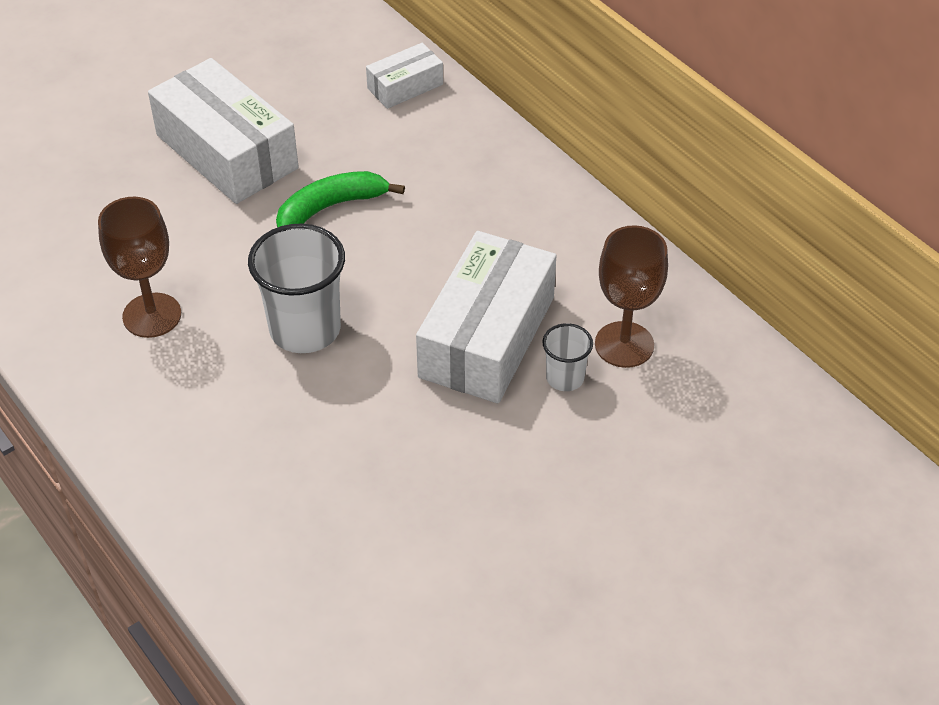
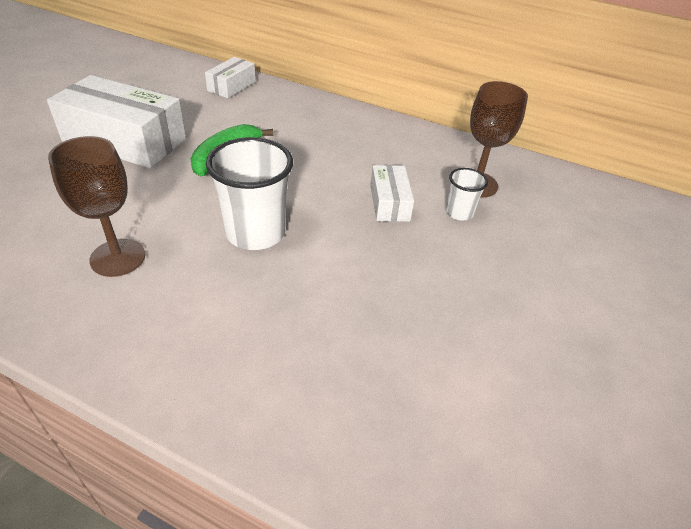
camera: 30 degrees left, 5 degrees down
white box [416,231,556,403] -> white box [370,165,414,222], size x0.51

